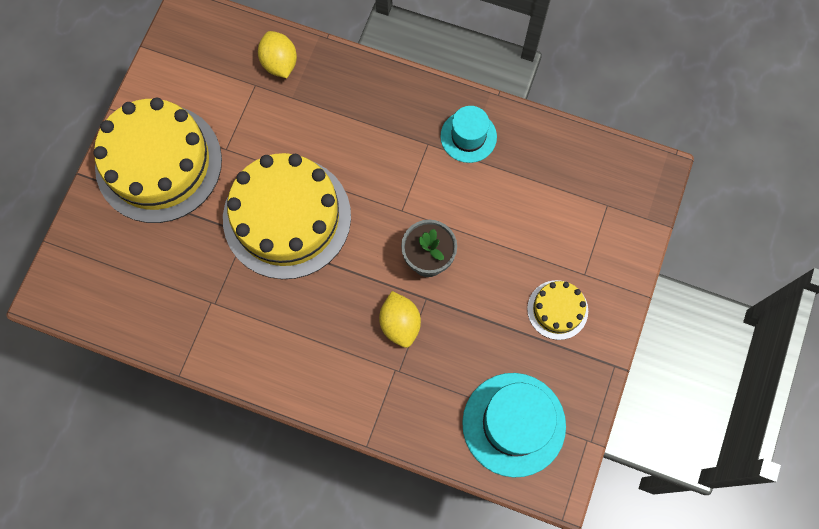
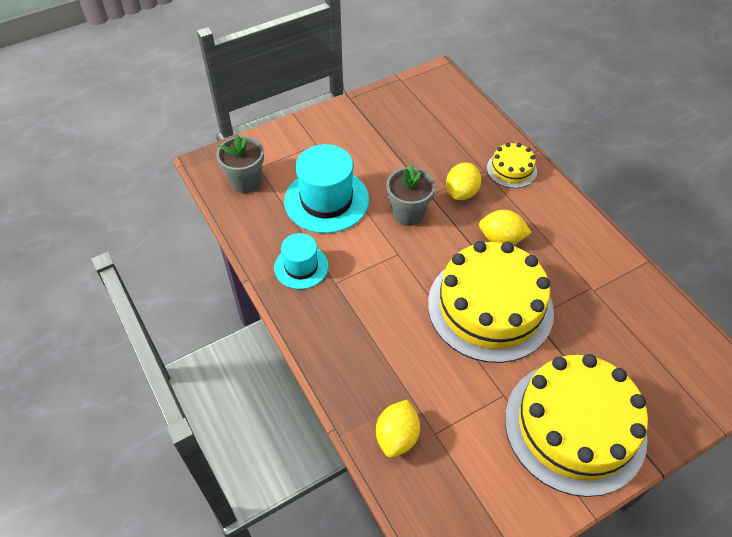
camera: 140 degrees left, 20 degrees down
turquoise hat [462,373,566,477] -> turquoise hat moved to [284,144,369,233]
yellow cake [527,280,588,340] -> yellow cake moved to [487,143,537,188]
none -> grey flower pot [216,135,264,193]
none -> yellow lemon [479,210,532,245]

